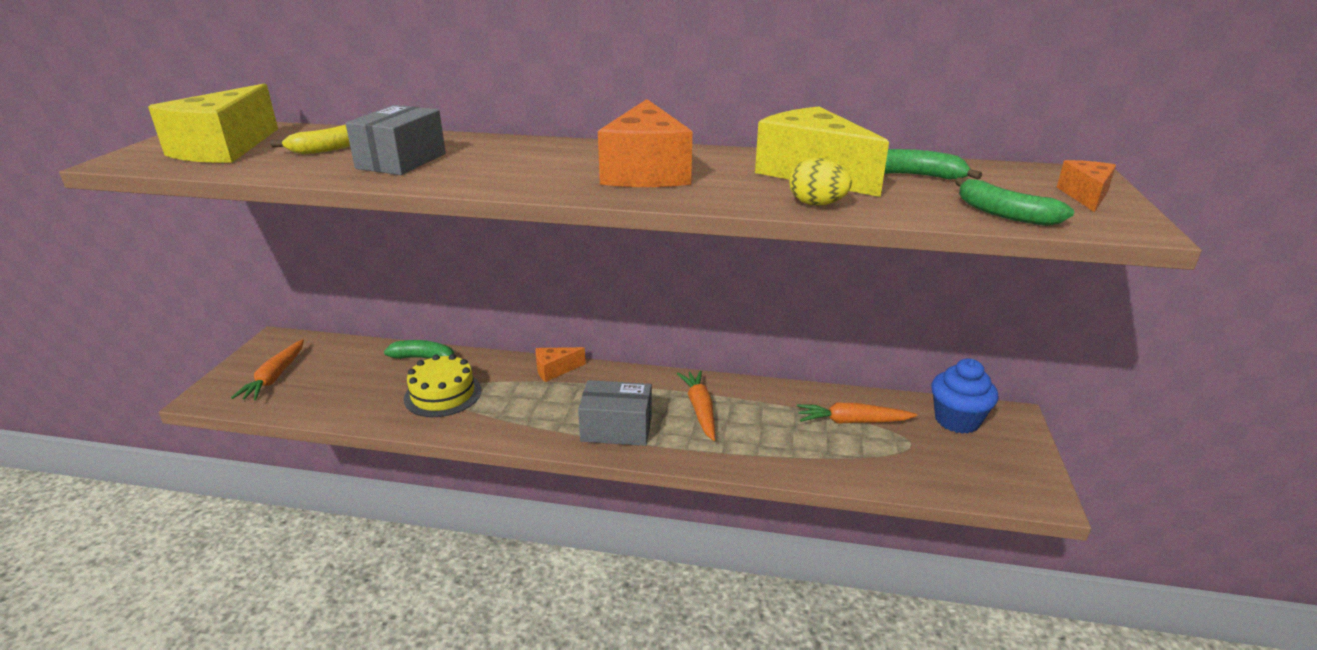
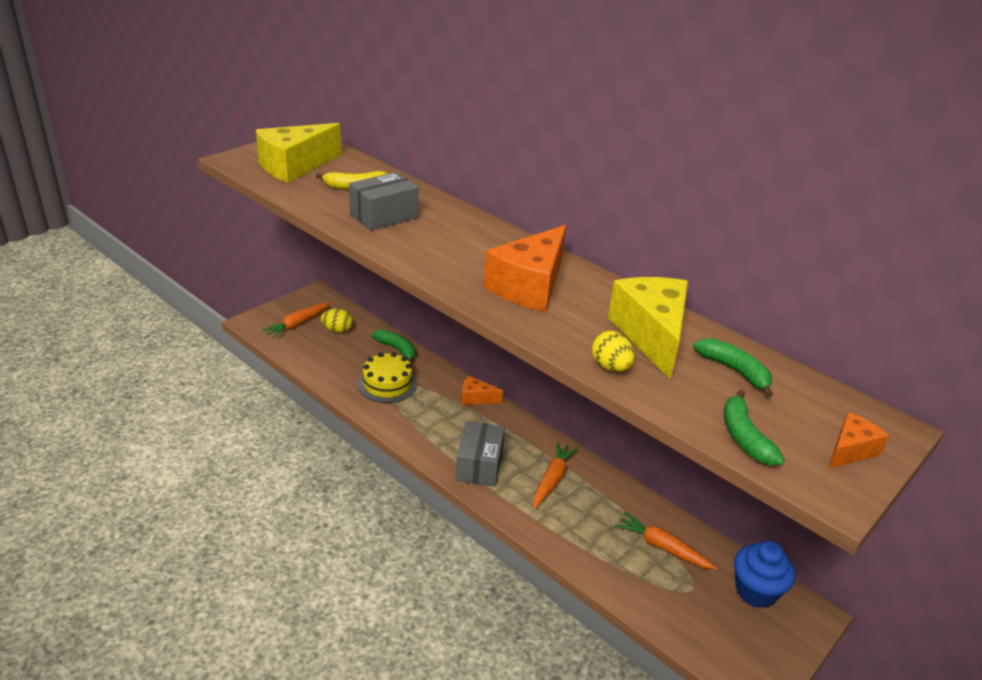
camera: 30 degrees right, 5 degrees up
grey box [578,380,652,446] -> grey box turned 60 degrees clockwise [455,421,505,487]
none -> yellow egg [321,309,353,333]

